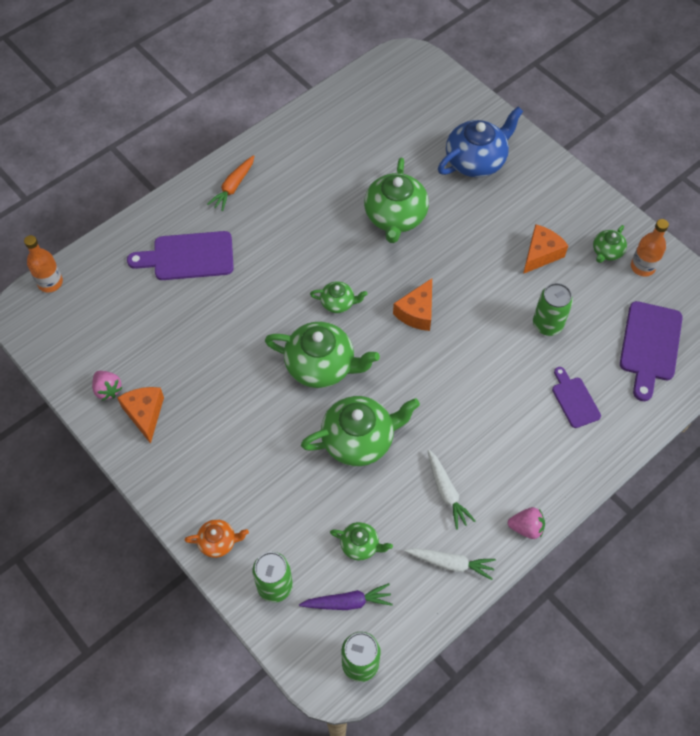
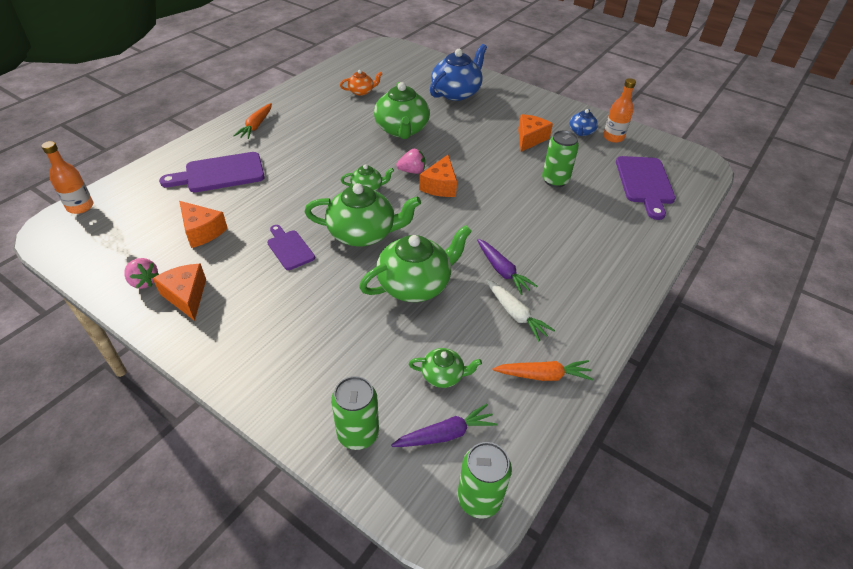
camera: 15 degrees left, 15 degrees down
orange teapot [184,519,249,558] -> orange teapot moved to [340,70,382,96]
white carrot [405,548,496,580] -> orange carrot [493,360,594,381]
pink strawberry [508,507,545,539] -> pink strawberry moved to [396,149,425,174]
purple cutting board [552,367,601,428] -> purple cutting board moved to [267,225,315,270]
green teapot [593,225,627,263] -> blue teapot [570,109,598,136]
none -> orange cheese [179,201,228,248]
none -> purple carrot [477,239,537,295]

